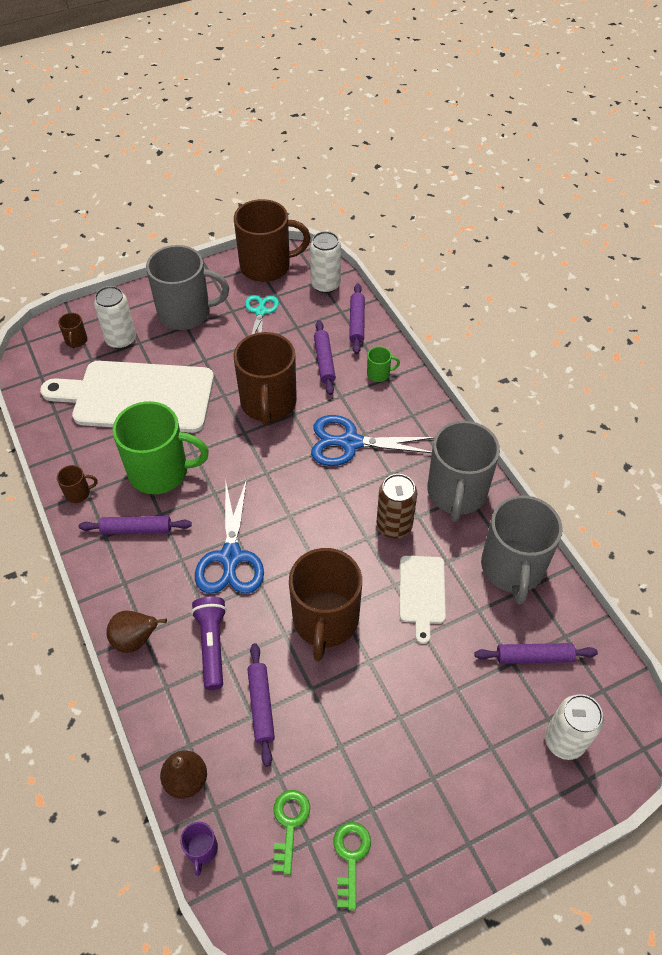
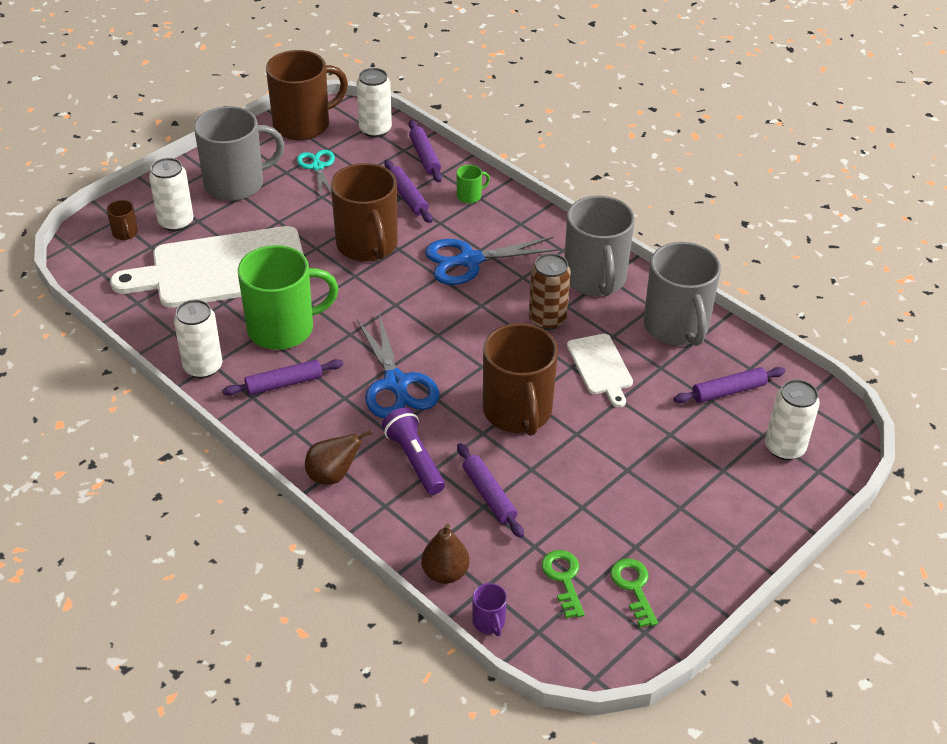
camera: 20 degrees left, 10 degrees down
brown mug [57,465,98,503] -> white can [174,300,222,378]

